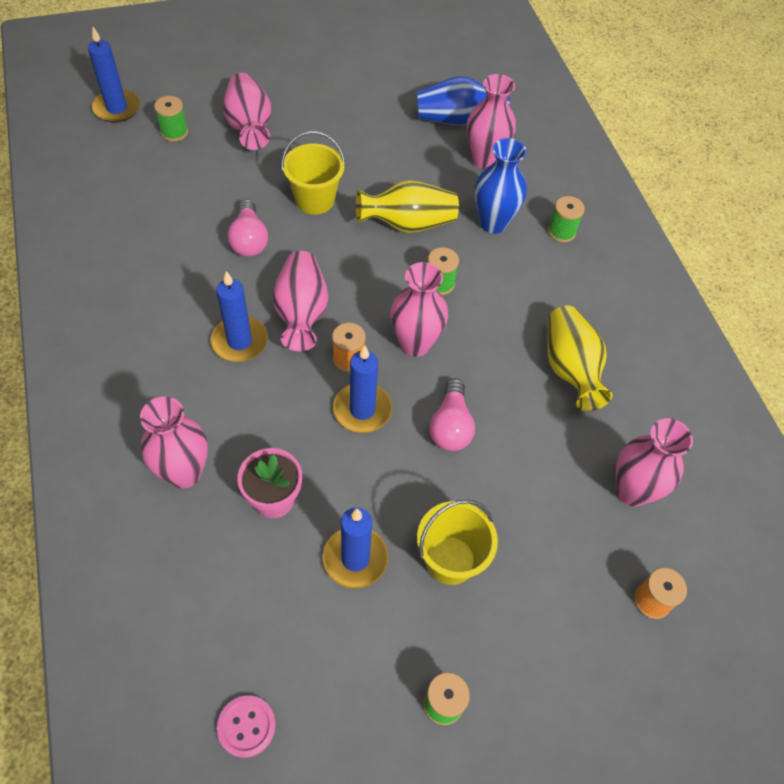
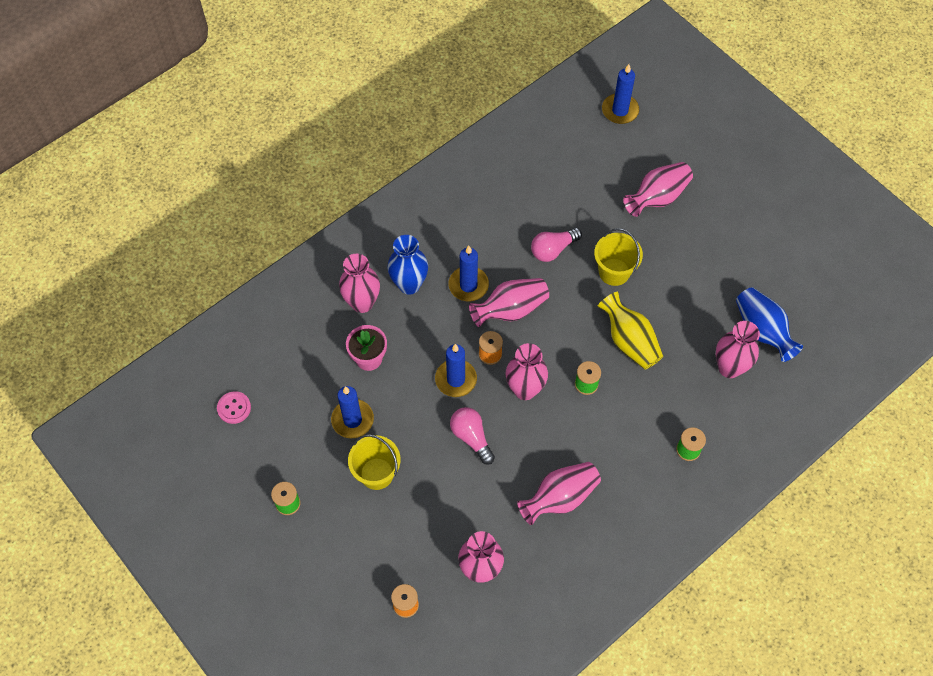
camera: 70 degrees right, 5 degrees up
green spool [154,96,188,142] -> none
pink light bulb [429,378,475,451] -> pink light bulb turned 75 degrees clockwise [450,407,495,465]
blue vase [475,138,527,234] -> blue vase moved to [387,235,428,294]
yellow vase [547,305,613,411] -> pink vase [517,462,601,525]

